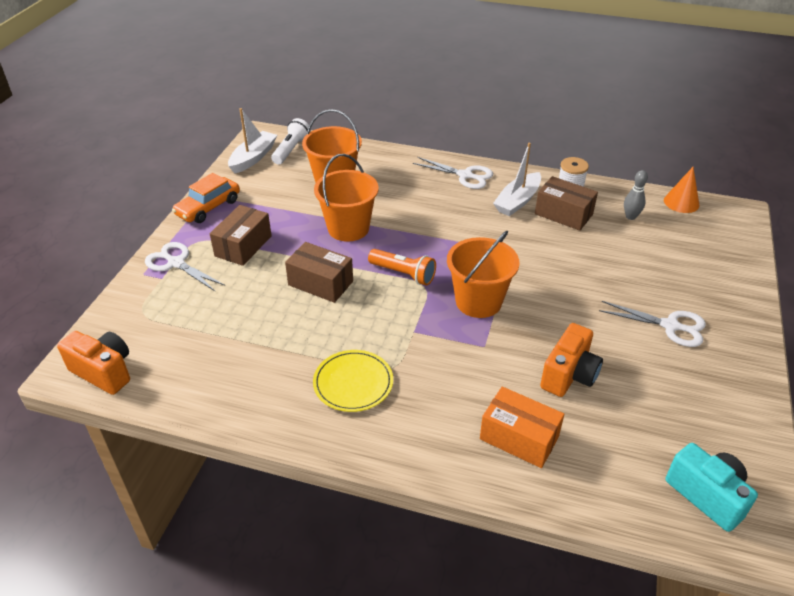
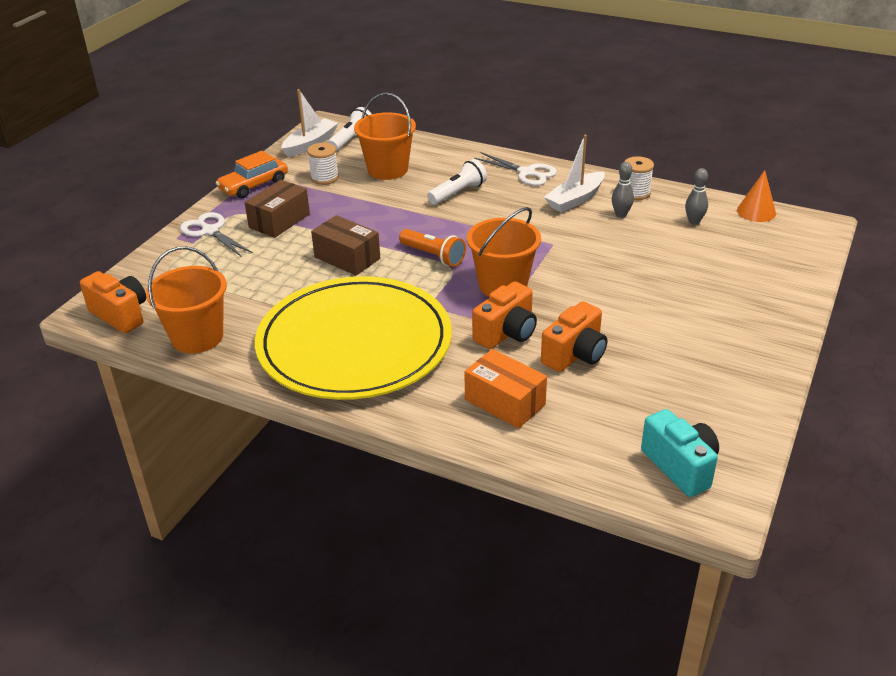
camera: 10 degrees right, 5 degrees down
yellow plate [313,350,393,412] -> yellow plate [255,276,452,400], size x2.42
orange bucket [314,154,379,242] -> orange bucket moved to [146,247,227,353]
brown box [535,176,598,231] -> grey bowling pin [612,162,634,217]
white scissors [599,301,706,347] -> none
none -> white spool [307,143,339,185]
none -> white flashlight [427,159,487,204]
none -> orange camera [472,281,537,349]

